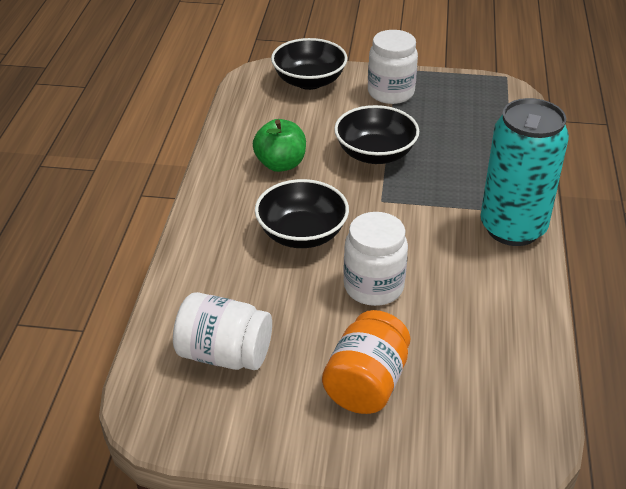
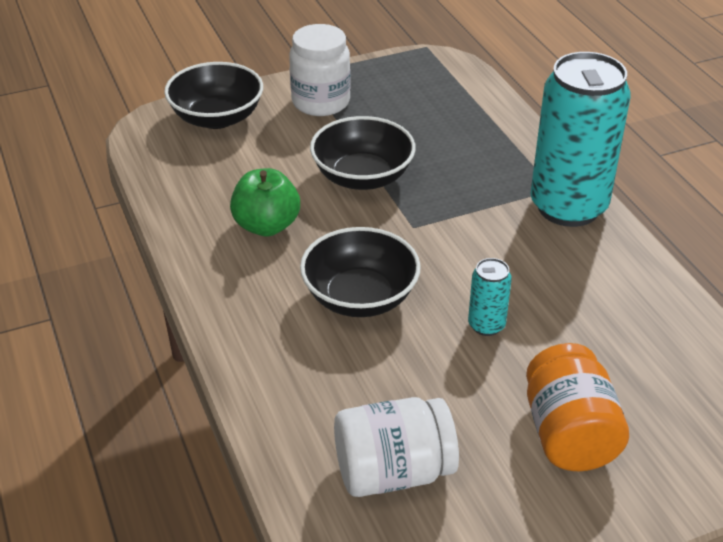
camera: 30 degrees left, 0 degrees up
white jar [343,212,408,306] -> turquoise can [468,258,512,336]

